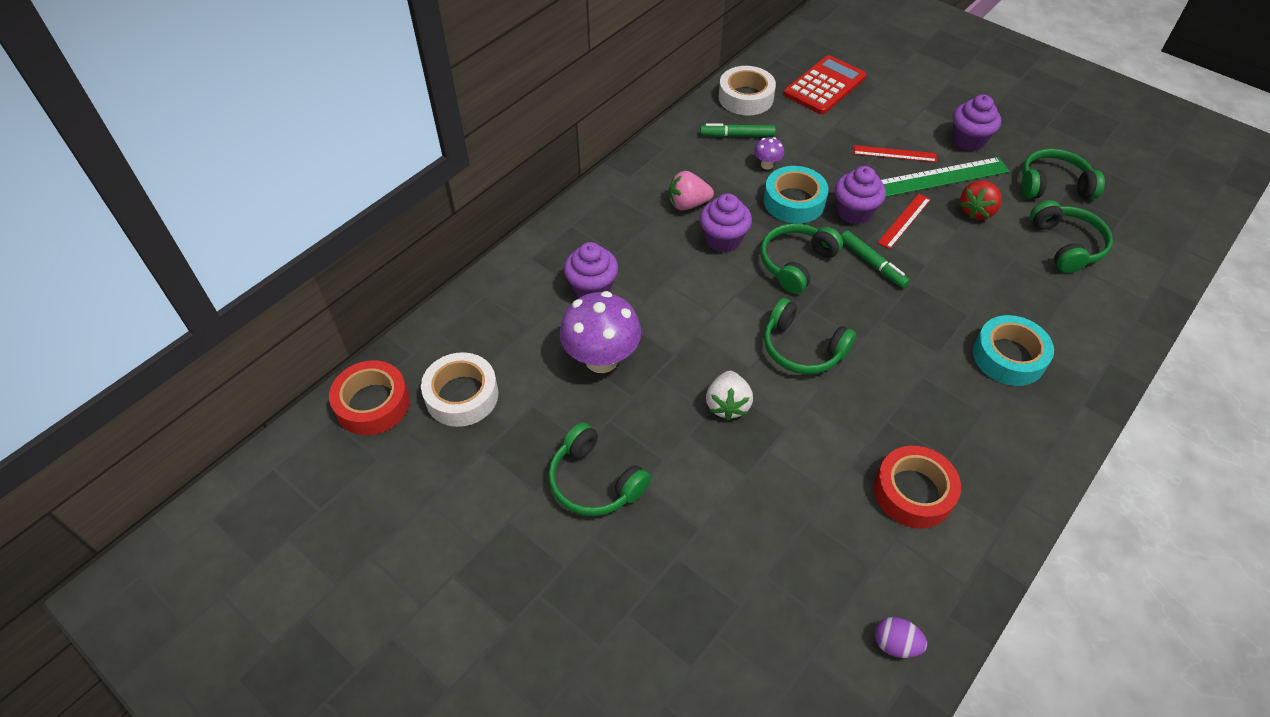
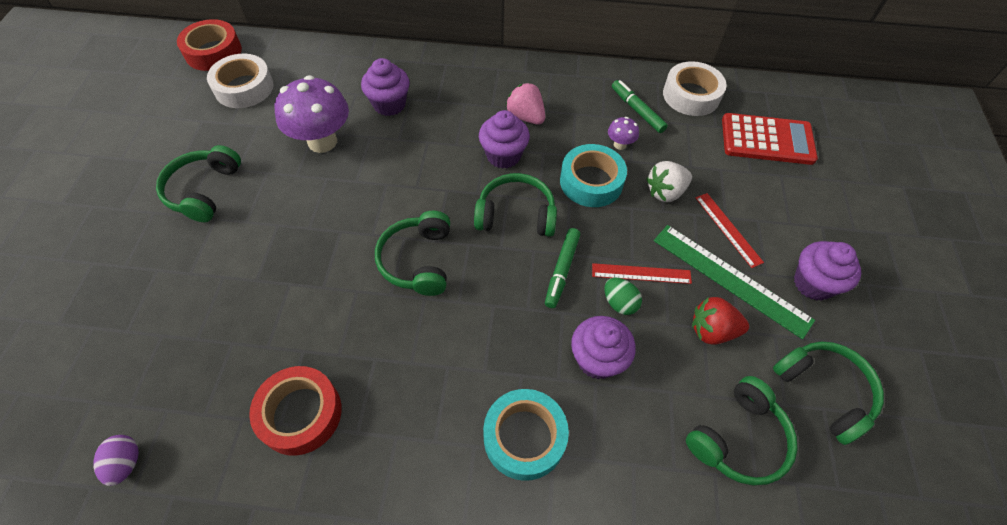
camera: 55 degrees right, 5 degrees up
white strawberry [706,371,753,421] -> white strawberry moved to [646,161,692,202]
purple cupcake [835,166,886,225] -> purple cupcake moved to [571,316,636,380]
none -> green egg [605,278,642,315]

